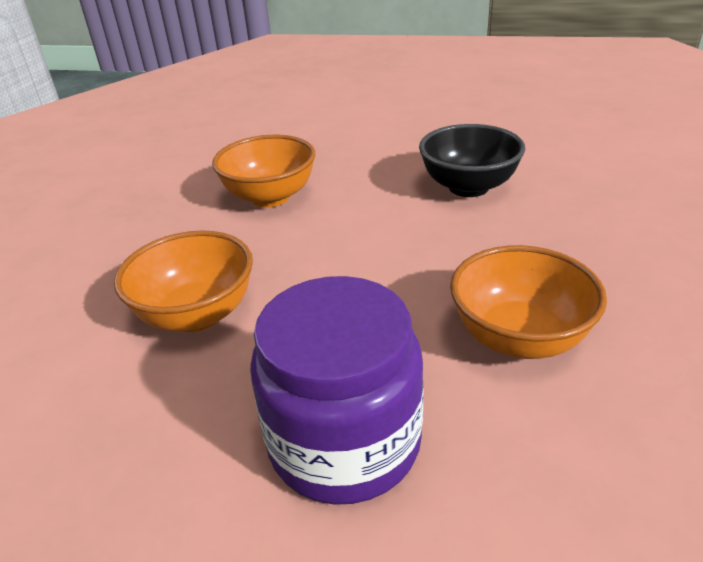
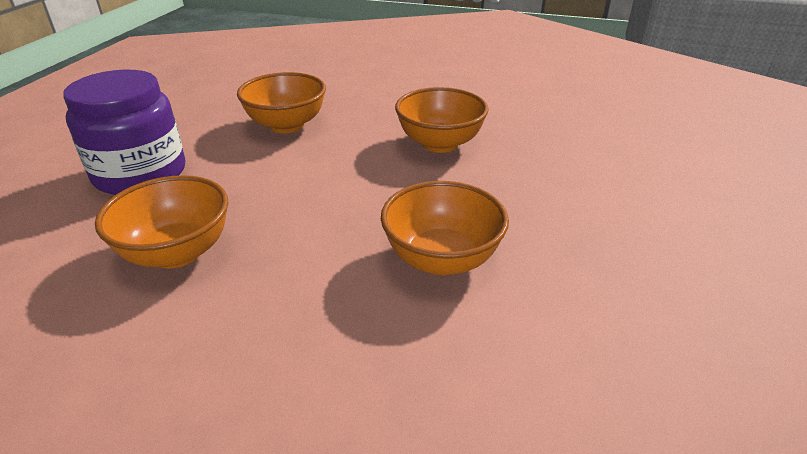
camera: 90 degrees right, 0 degrees up
black bowl [419,124,525,197] -> orange bowl [381,181,509,275]

